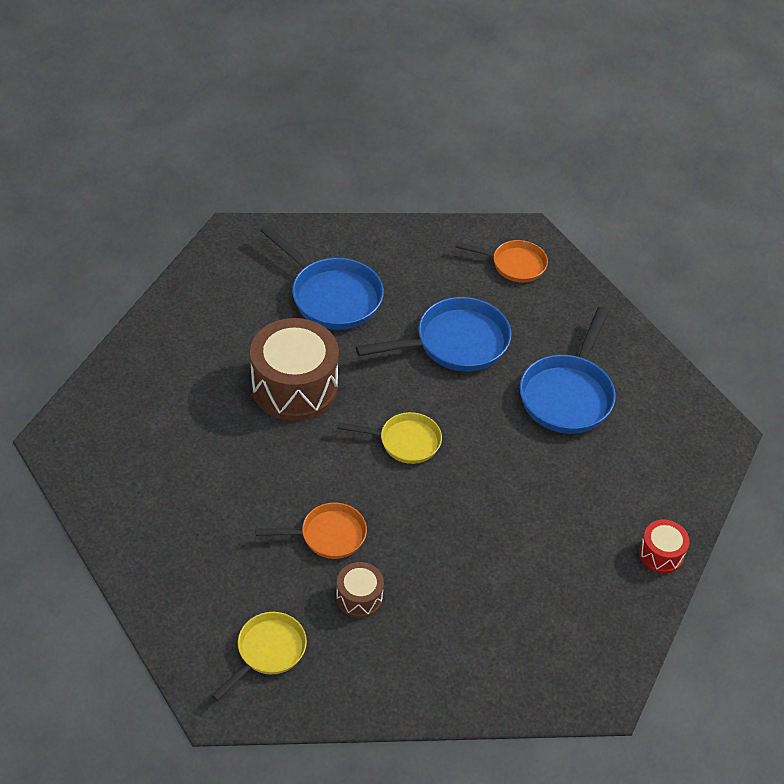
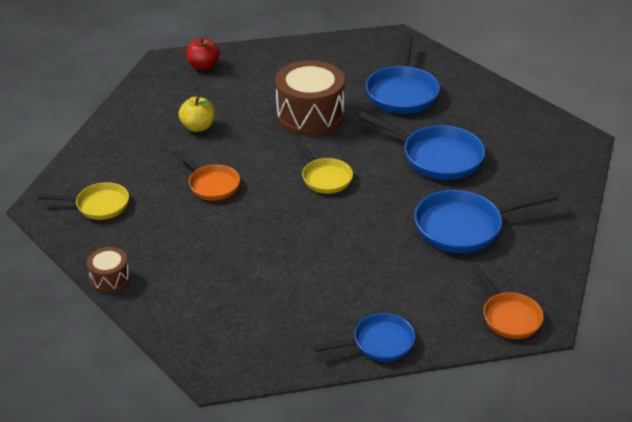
camera: 55 degrees right, 10 degrees down
brown drum [336,562,384,618] -> brown drum moved to [87,247,130,293]
orange pan [455,240,548,282] -> orange pan moved to [472,265,544,339]
red drum [639,520,690,573] -> blue pan [313,313,415,362]
none -> yellow apple [179,96,215,132]
none -> red apple [186,37,220,70]

